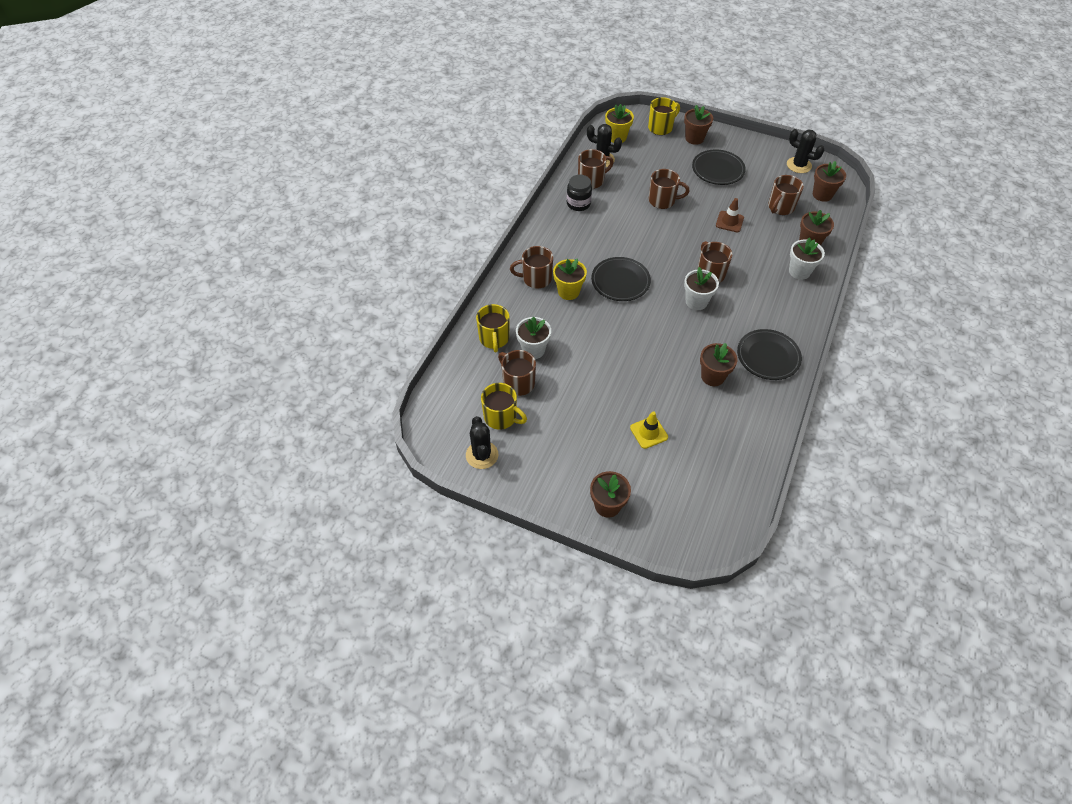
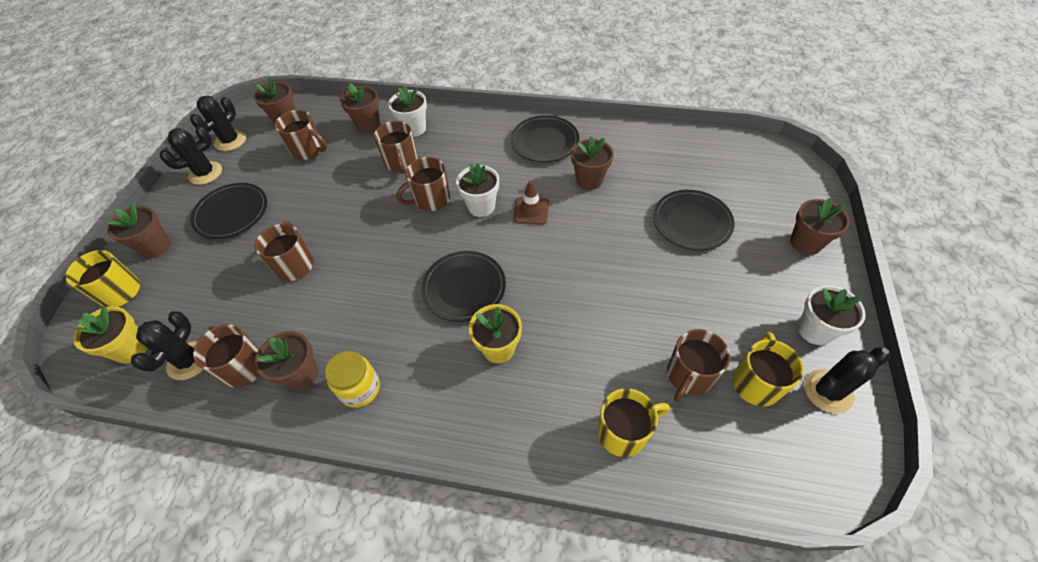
camera: 100 degrees left, 0 degrees up
brown mug [510,246,553,289] -> brown mug moved to [374,121,418,174]
white flower pot [516,317,551,359] -> white flower pot moved to [798,285,866,345]
black jar [567,175,592,211] -> brown flower pot [255,331,318,391]
yellow traffic cone [630,411,668,449] -> black plate [653,190,734,250]
brown traffic cone [716,198,744,232] -> brown traffic cone moved to [513,181,549,224]
none -> black cactus [160,126,222,185]
none -> yellow jar [325,351,380,408]

